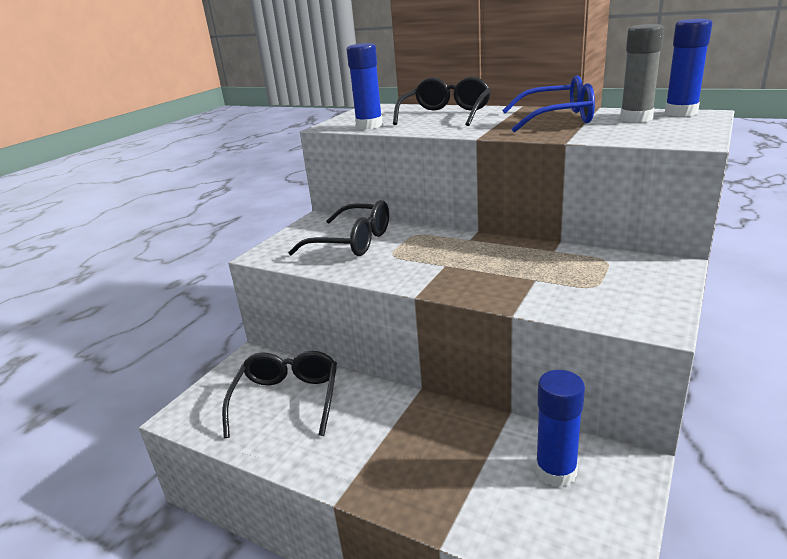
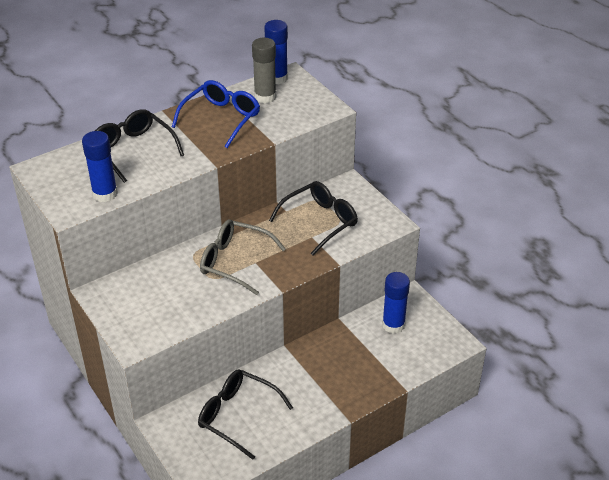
camera: 65 degrees left, 15 degrees up
black glasses [288,200,389,256] -> black glasses moved to [269,181,358,255]
none -> grey glasses [200,220,286,295]

